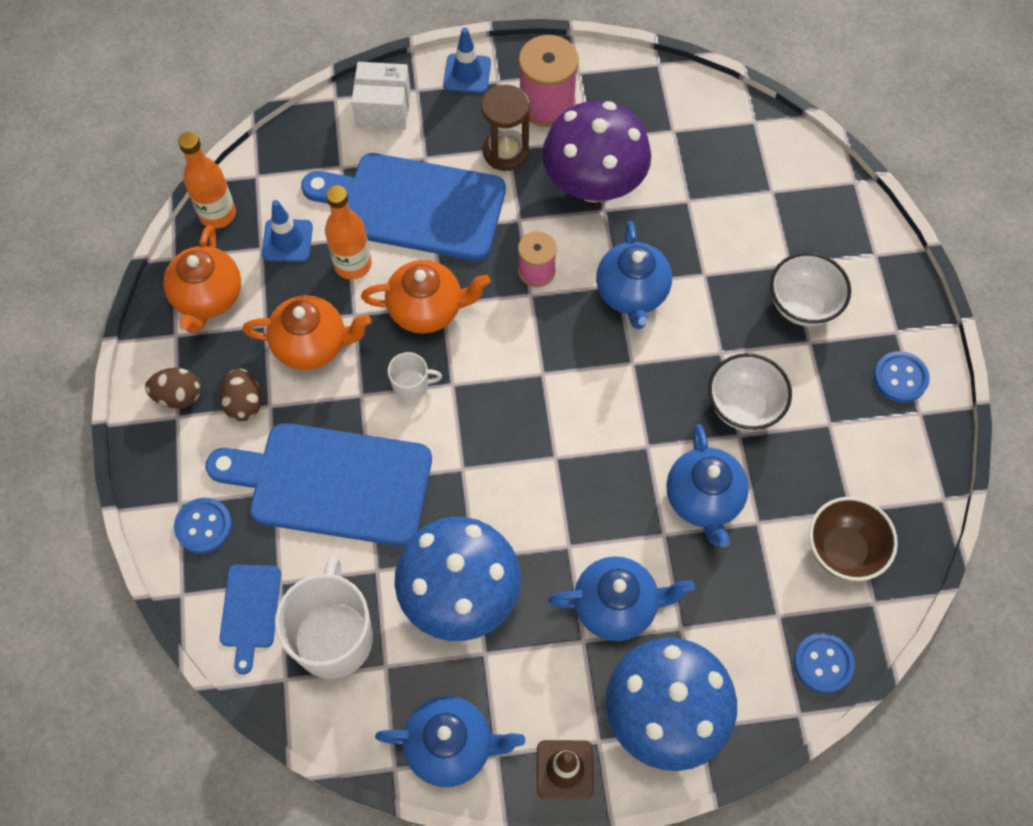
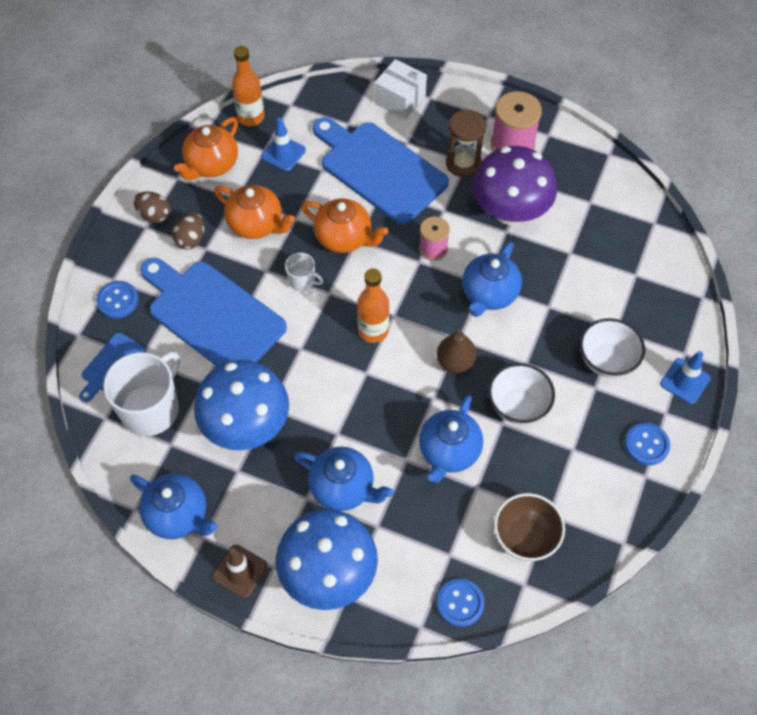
camera: 30 degrees right, 5 degrees down
orange bottle [325,185,372,280] -> orange bottle moved to [357,269,389,343]
blue traffic cone [443,28,491,93] -> blue traffic cone moved to [660,351,711,404]
none -> brown pear [437,326,477,373]

